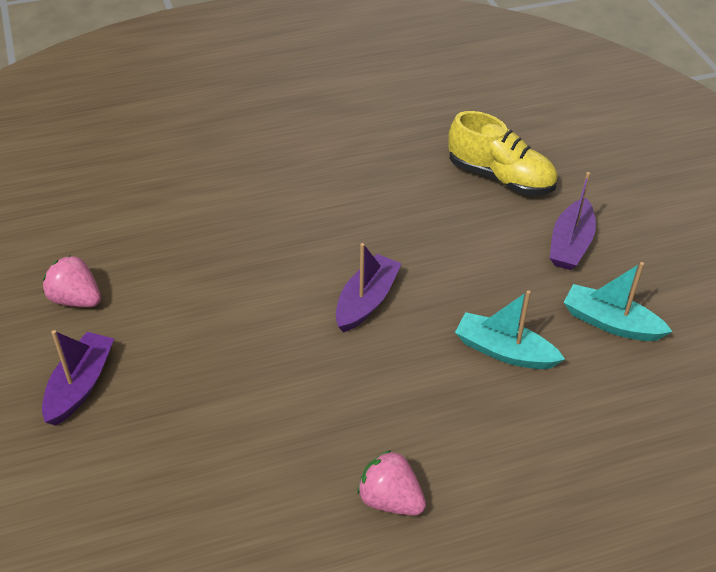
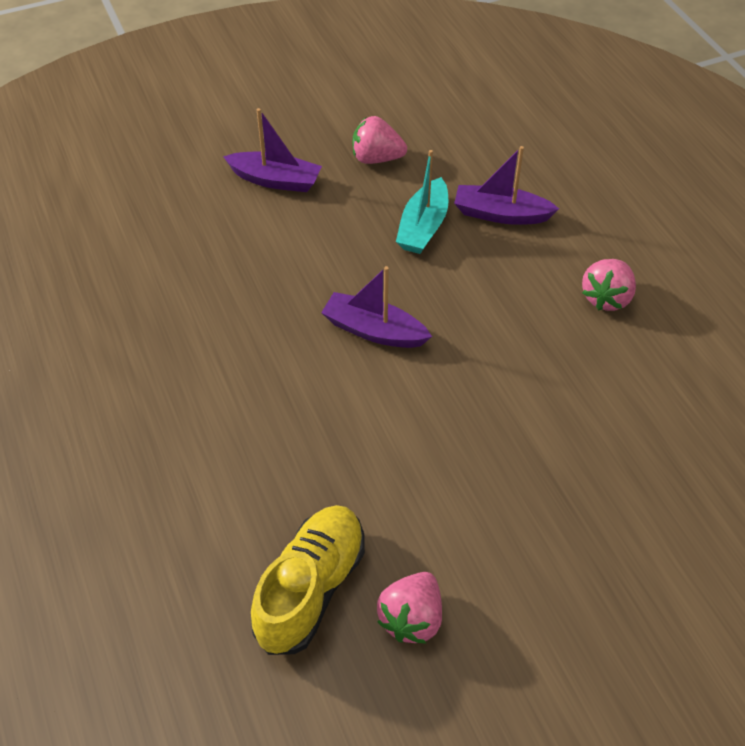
camera: 95 degrees left, 5 degrees up
purple boat [42,330,114,426] -> purple boat moved to [454,146,559,225]
yellow shoe [448,111,558,195] -> yellow shoe moved to [251,505,365,655]
turquoise boat [564,262,673,341] -> pink strawberry [353,116,407,164]

